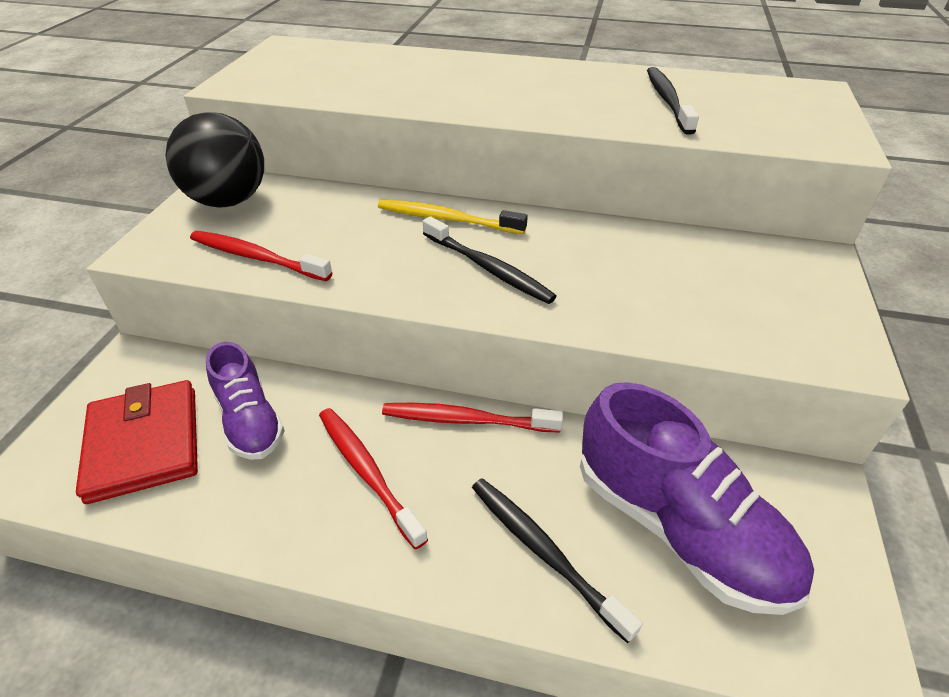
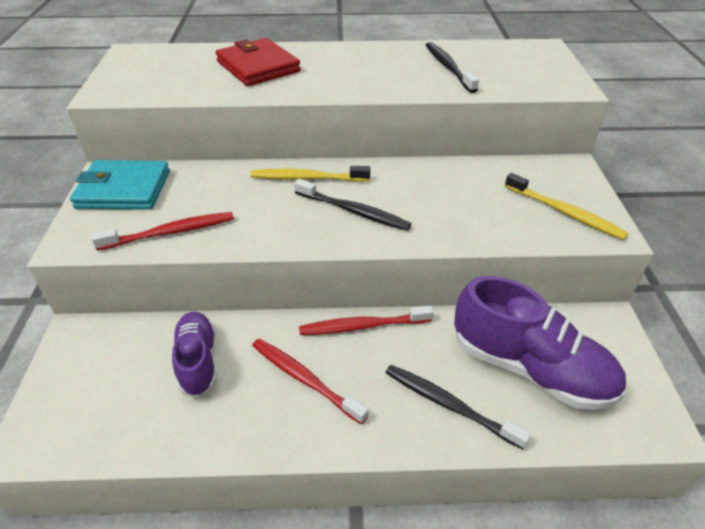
camera: 15 degrees left, 0 degrees up
red wallet [76,380,198,504] -> red wallet moved to [215,38,301,86]
black ball [165,112,264,208] -> turquoise wallet [70,160,170,210]
red toothbrush [190,231,332,281] -> red toothbrush turned 150 degrees clockwise [91,212,234,250]
purple shoe [206,342,285,460] -> purple shoe turned 150 degrees counterclockwise [172,312,217,397]
none -> yellow toothbrush [505,173,628,240]

